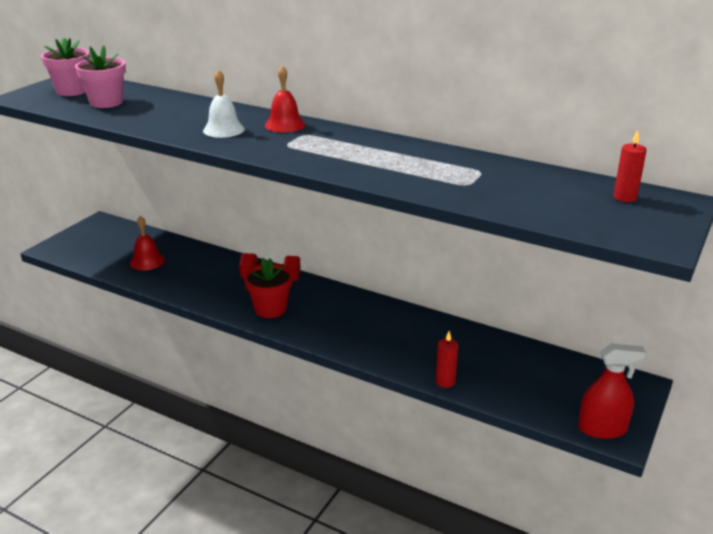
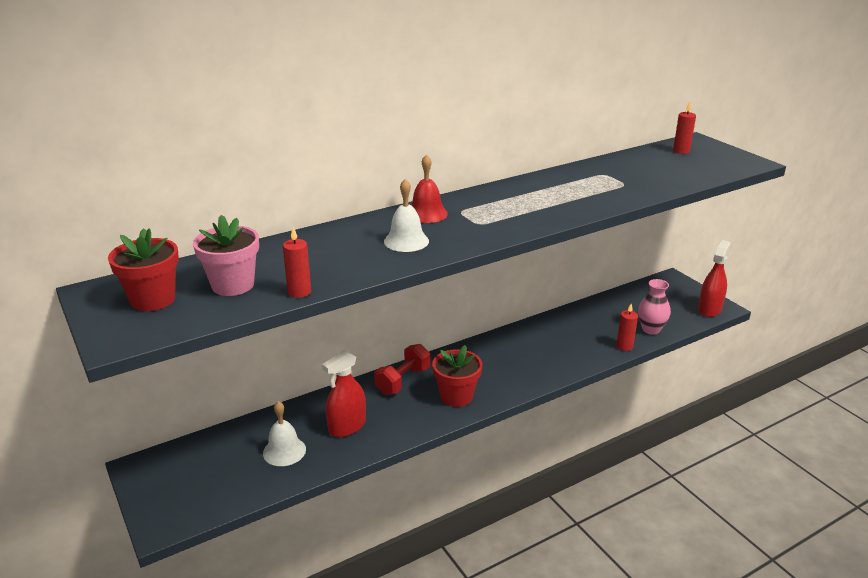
camera: 60 degrees left, 0 degrees up
pink flower pot [41,38,90,96] -> red flower pot [108,228,179,311]
red bell [130,216,165,270] -> white bell [263,401,306,466]
none -> red candle [283,227,311,298]
none -> red spray bottle [322,350,366,437]
none -> pink vase [638,279,671,335]

